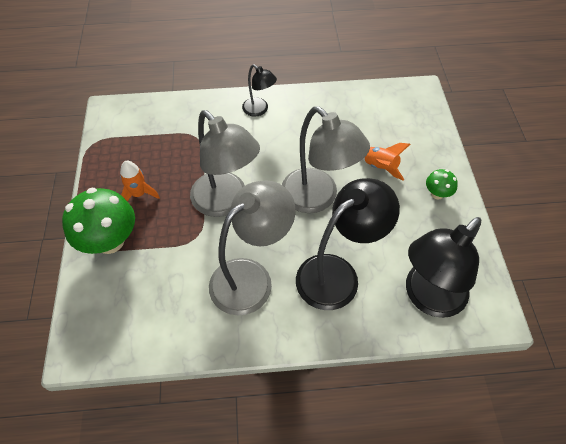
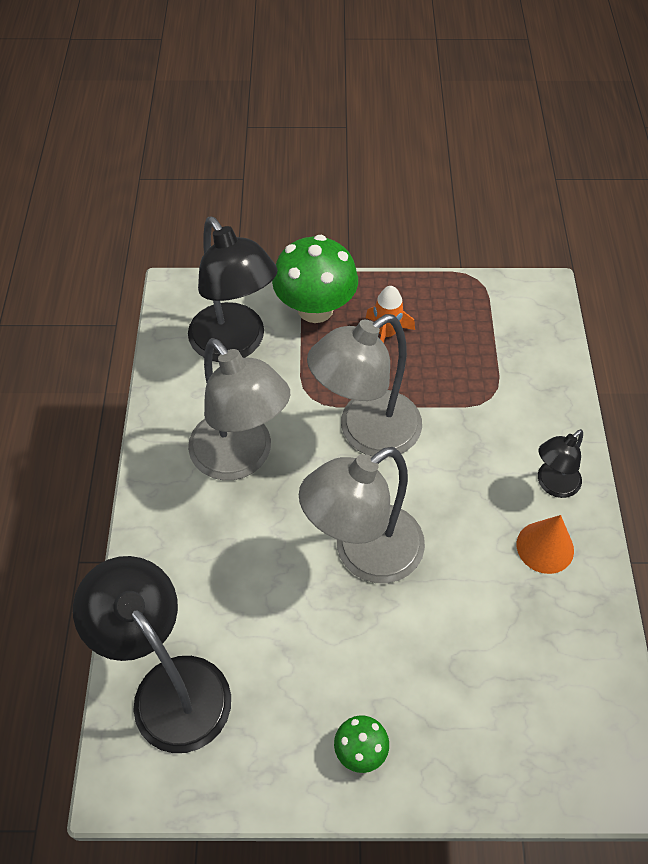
camera: 95 degrees right, 0 degrees up
black lamp [296,178,400,310] -> black lamp moved to [188,217,277,362]
orange rocket [363,143,410,181] -> none
none -> orange cone [517,515,574,574]

